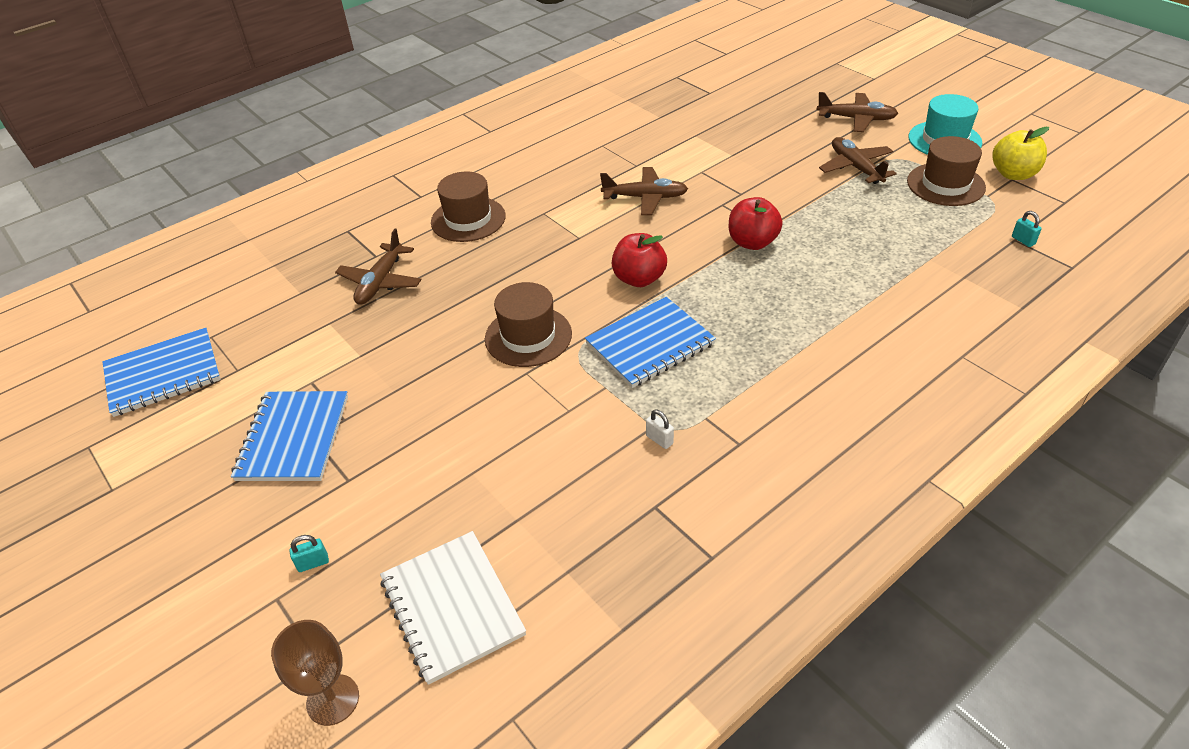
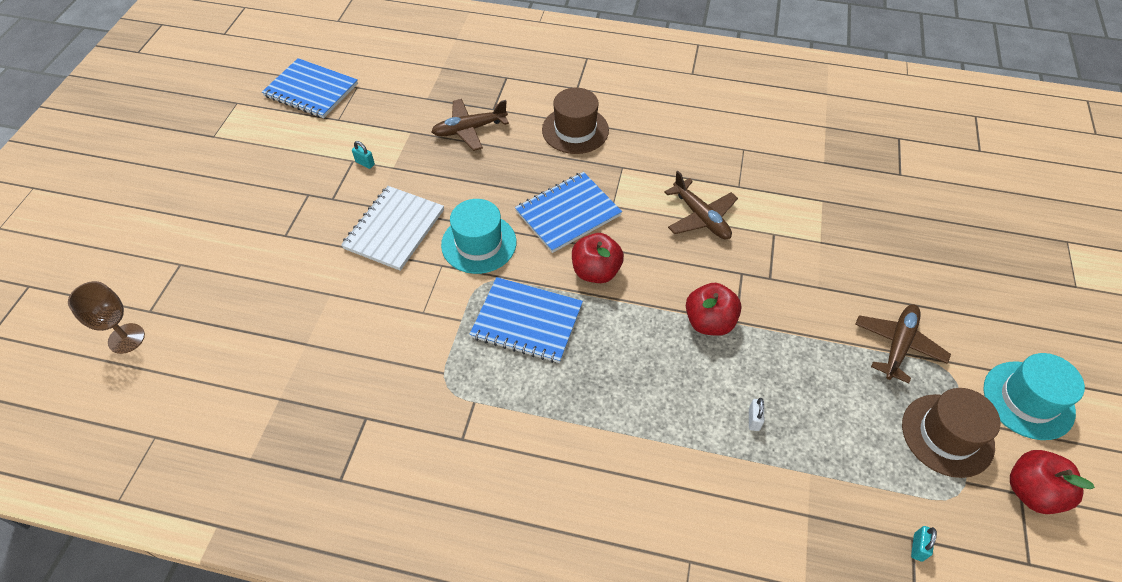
camera: 50 degrees right, 10 degrees up
blue notebook [231,391,348,481] -> blue notebook moved to [515,172,622,253]
turquoise padlock [289,535,329,572] -> turquoise padlock moved to [352,141,375,169]
white notebook [380,531,526,685] -> white notebook moved to [341,186,444,271]
brown hat [485,282,572,367] -> turquoise hat [441,199,517,274]
white padlock [646,409,674,449] -> white padlock moved to [749,398,764,431]
brown plane [816,92,899,132] -> none
yellow apple [992,127,1049,180] -> red apple [1010,450,1095,514]

